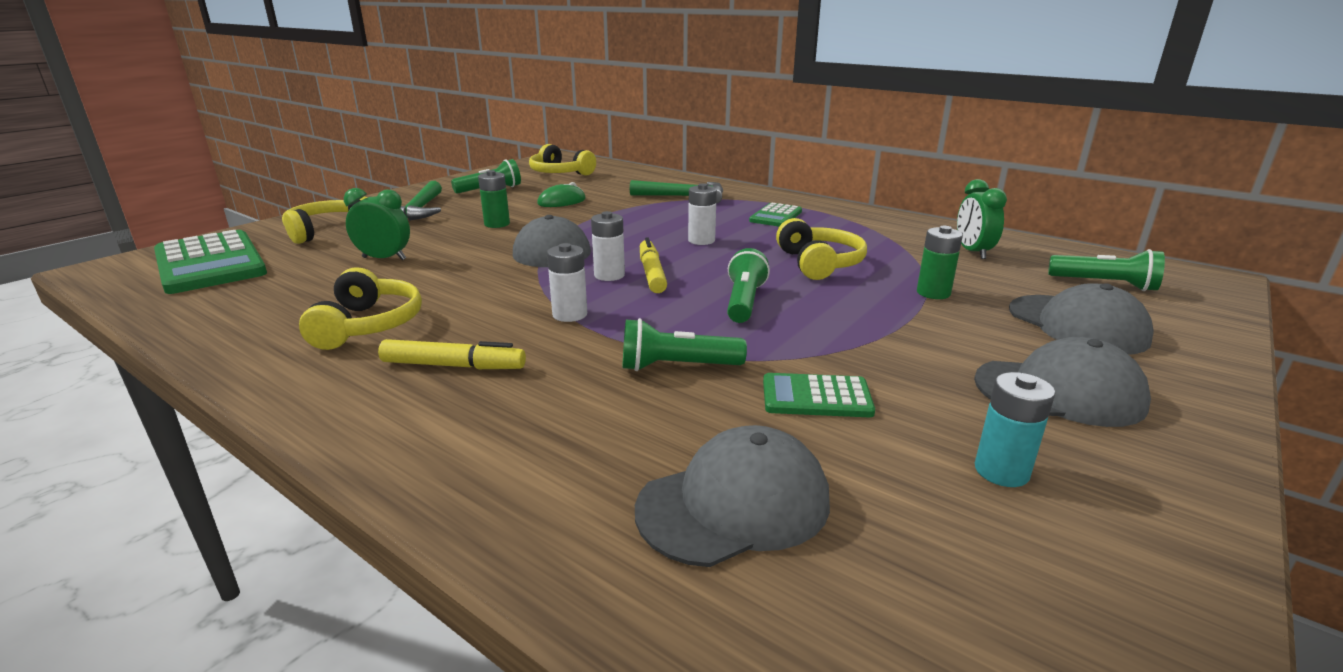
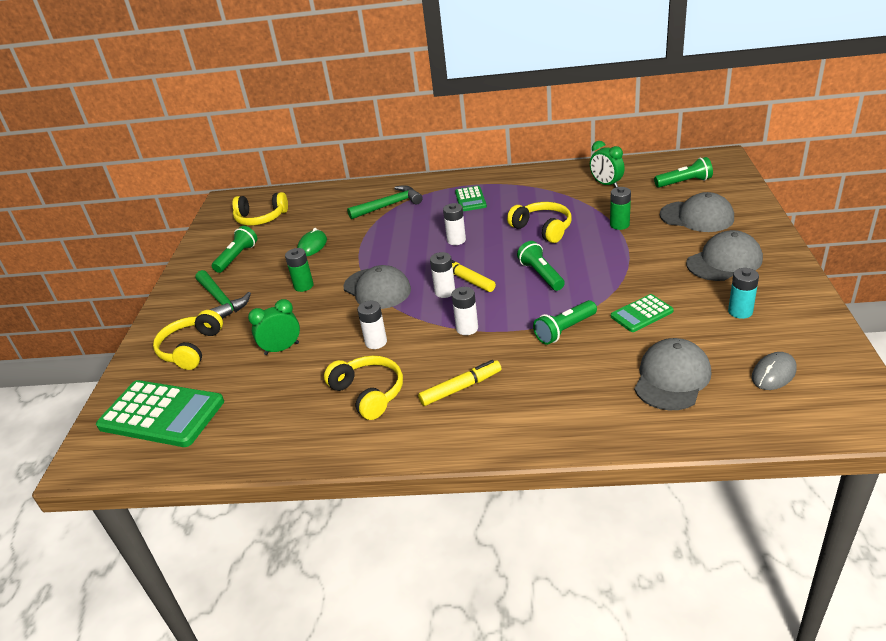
camera: 30 degrees left, 10 degrees up
none -> white battery [357,301,387,349]
none -> grey mouse [752,352,797,390]

